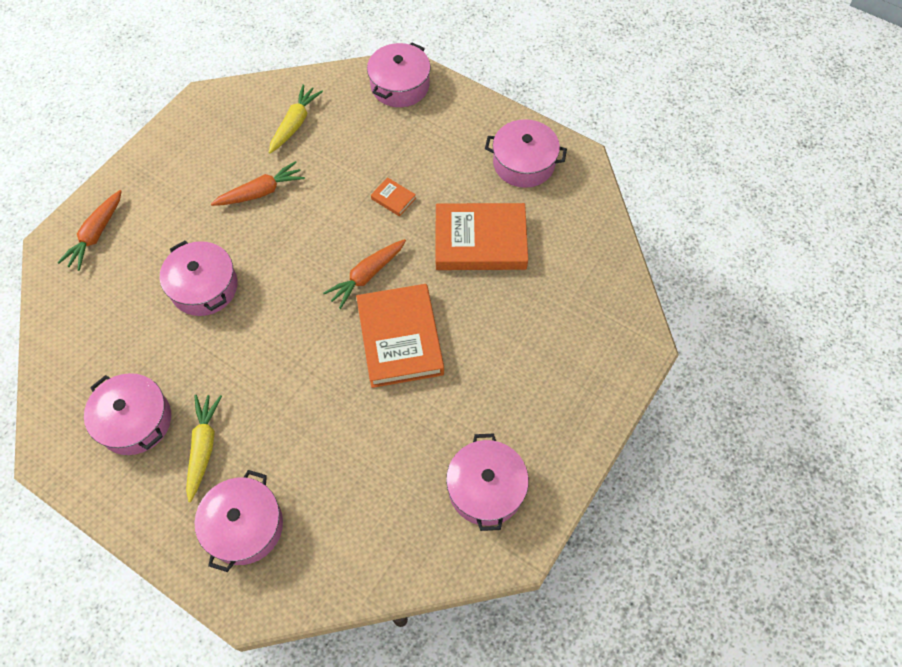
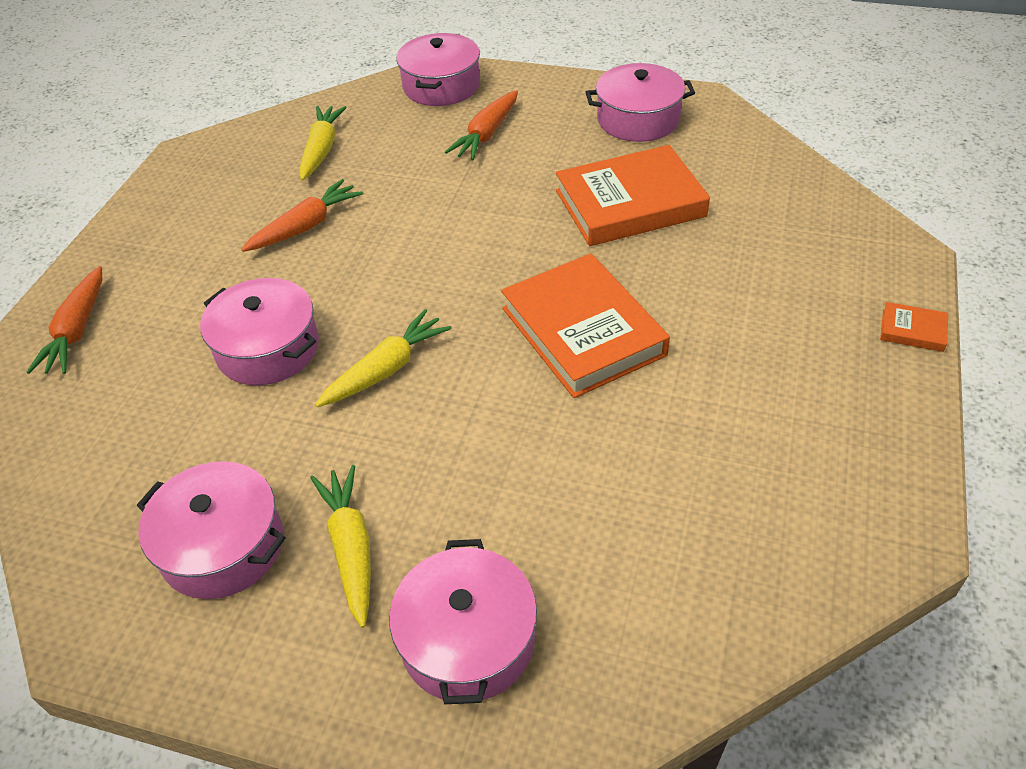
camera: 15 degrees left, 15 degrees down
orange carrot [323,239,406,309] -> orange carrot moved to [445,90,518,161]
orange book [371,177,416,216] -> orange book moved to [880,302,948,352]
pink pot [446,434,529,531] -> none
none -> yellow carrot [315,309,452,407]

